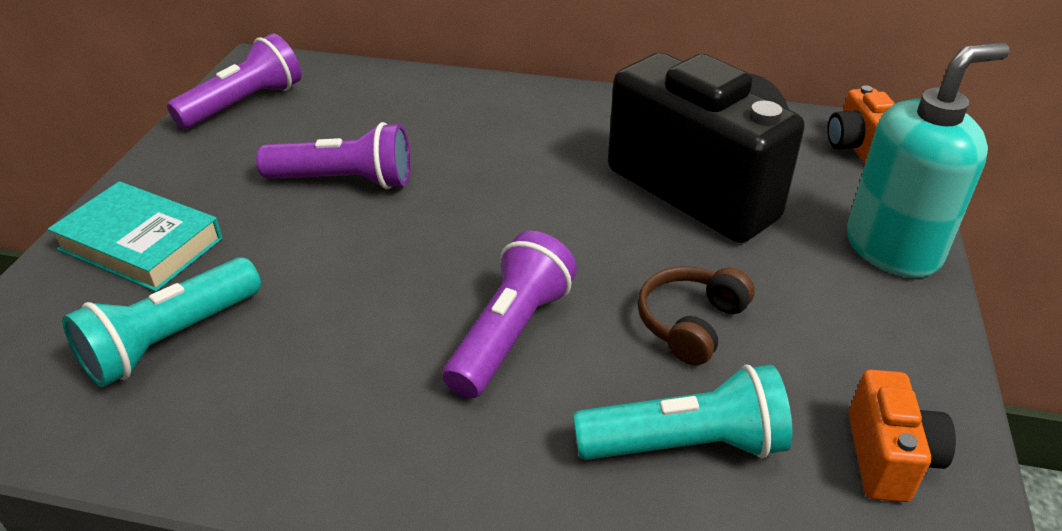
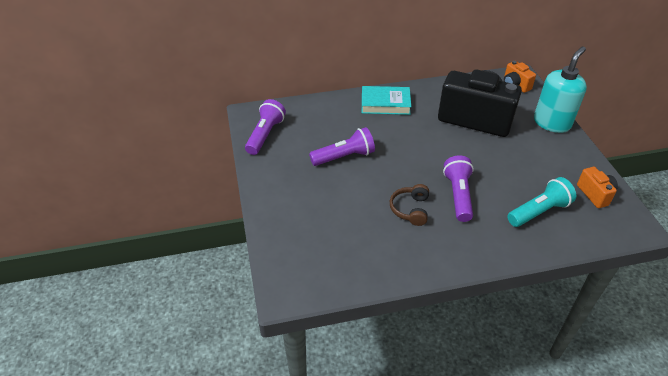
camera: 25 degrees left, 5 degrees up
turquoise book [48,181,223,292] -> turquoise book moved to [362,86,411,115]
turquoise flashlight [62,257,261,387] -> none
brown headphones [638,266,755,366] -> brown headphones moved to [390,184,429,226]

